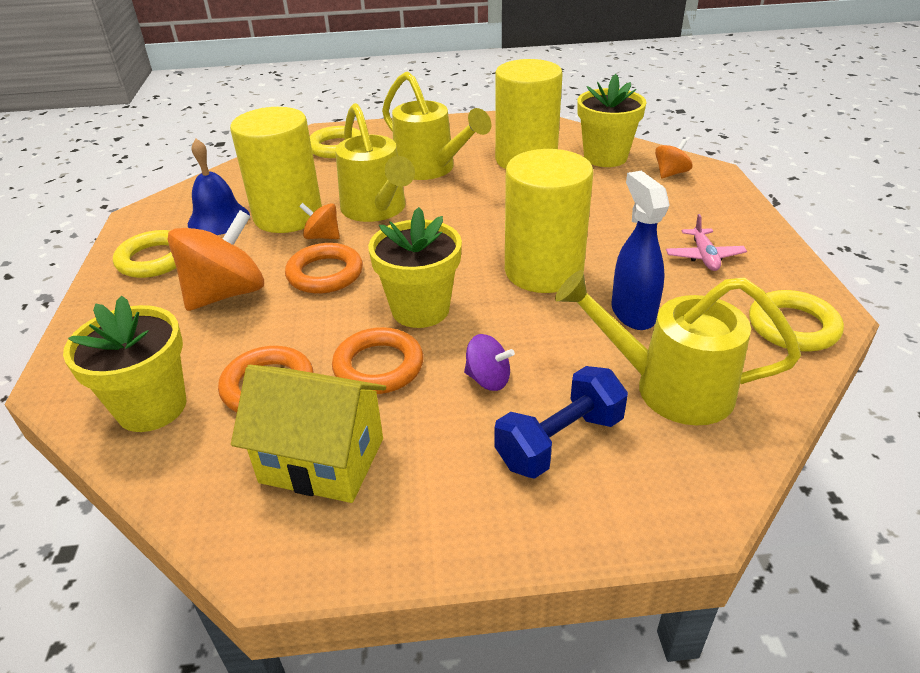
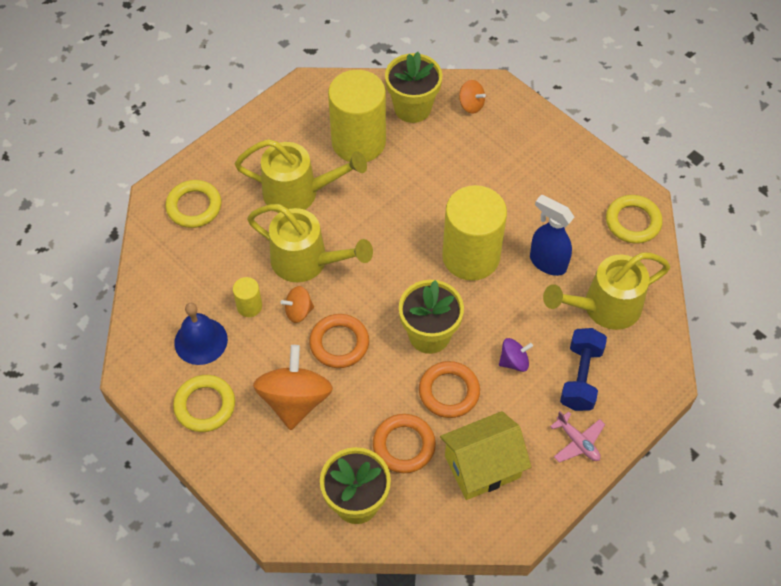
camera: 40 degrees left, 20 degrees up
yellow cylinder [230,107,322,233] -> yellow cylinder [233,277,262,317], size x0.43
orange spinning top [655,139,693,179] -> orange spinning top turned 120 degrees clockwise [459,80,486,114]
pink plane [666,214,747,271] -> pink plane moved to [550,411,605,463]

